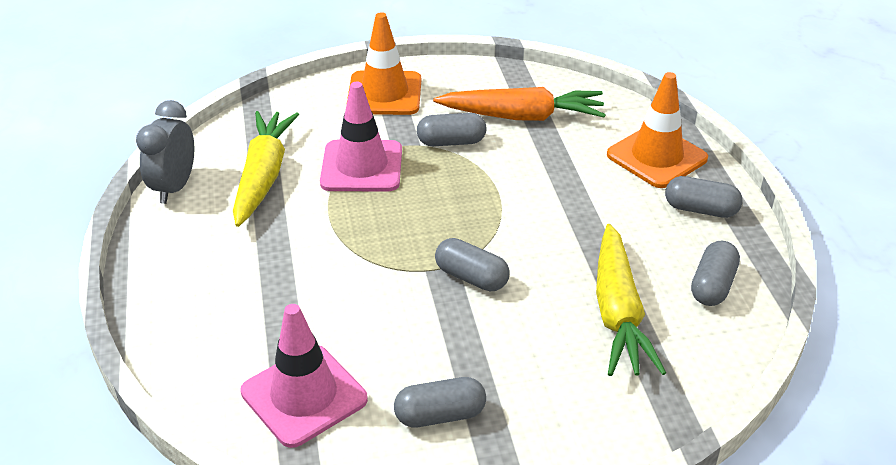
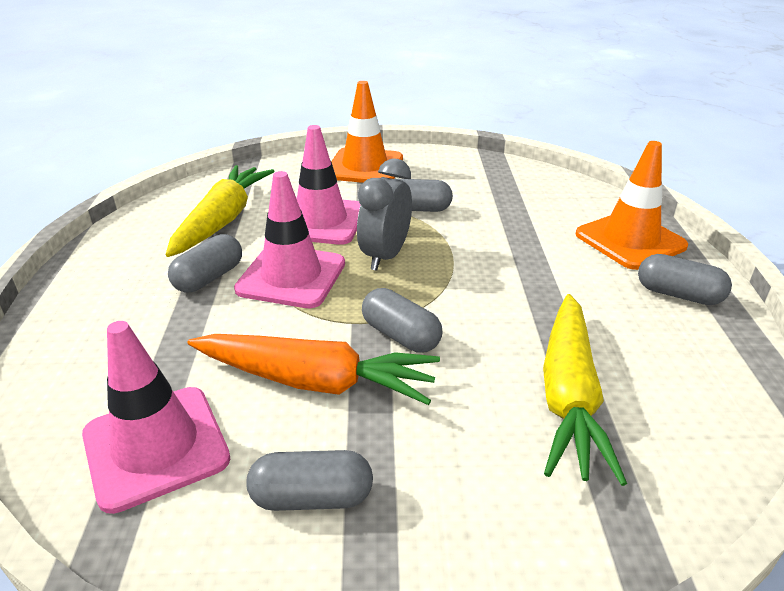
camera: 10 degrees right, 5 degrees down
grey clock [136,100,194,204] -> grey clock moved to [357,159,412,271]
orange carrot [433,87,606,121] -> orange carrot moved to [187,334,440,405]
grey capsule [691,241,740,306] -> grey capsule moved to [168,234,242,293]
none -> pink traffic cone [234,171,345,308]

